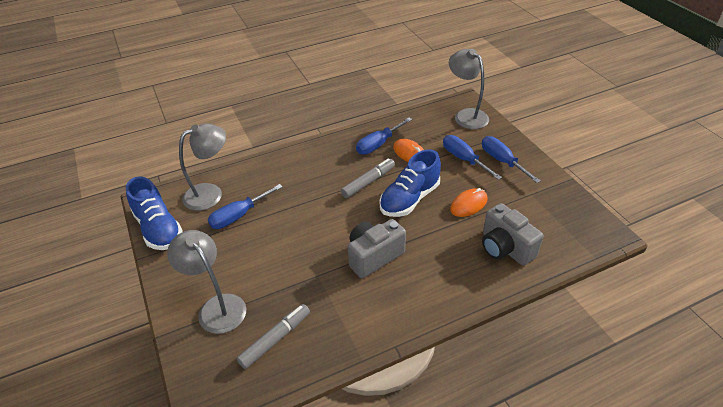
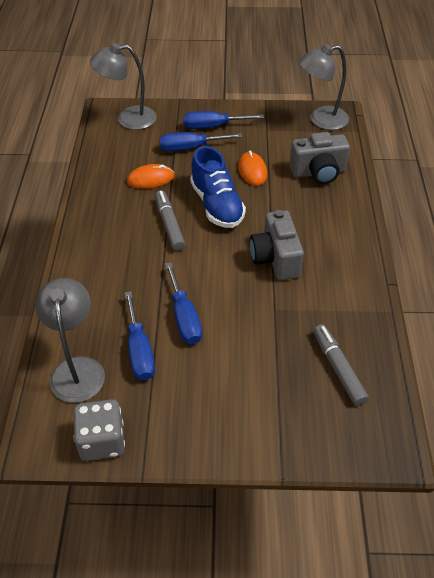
camera: 65 degrees left, 5 degrees up
blue shoe [126,177,183,250] -> grey dice [73,399,125,461]
grey lamp [167,230,247,334] -> grey lamp moved to [299,44,349,130]
blue screwdriver [356,118,412,154] -> blue screwdriver moved to [165,262,202,344]

